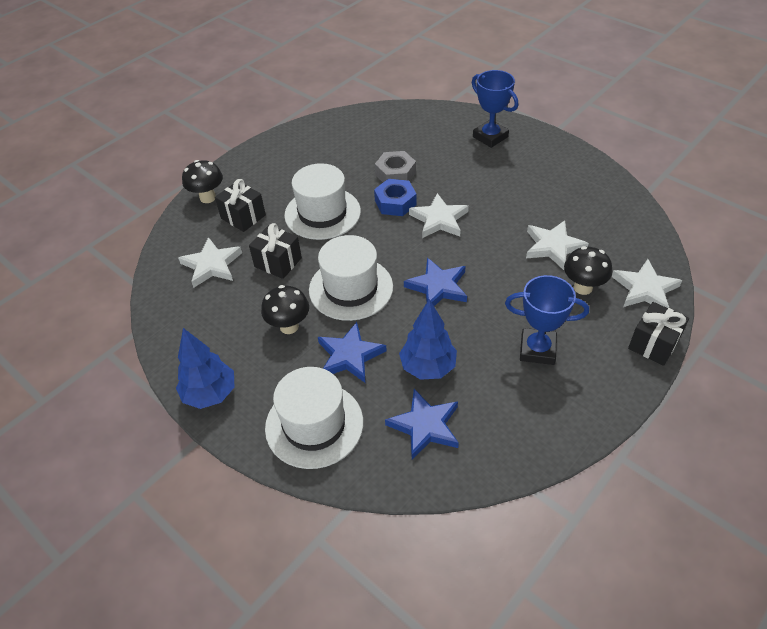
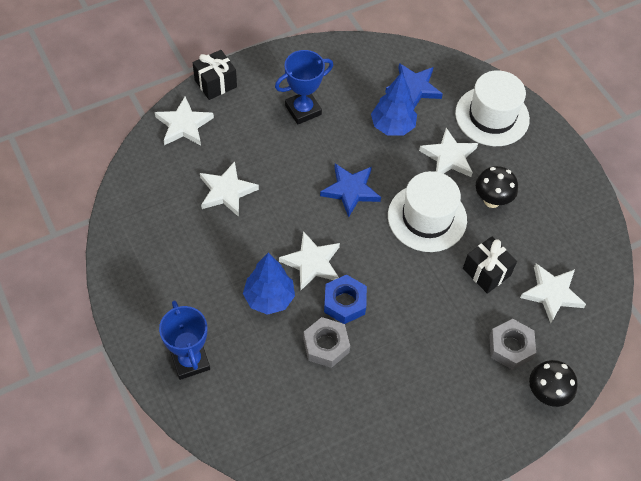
camera: 165 degrees left, 10 degrees up
blue tree [176,328,234,409] -> blue tree moved to [243,253,295,315]
black gift [215,179,266,232] -> grey nut [489,319,536,370]
white hat [284,163,361,240] -> none
blue star [318,322,387,383] -> white star [419,128,478,177]
blue trophy [505,275,589,365] -> blue trophy turned 60 degrees counterclockwise [275,50,333,125]
black mushroom [564,246,612,295] -> none

